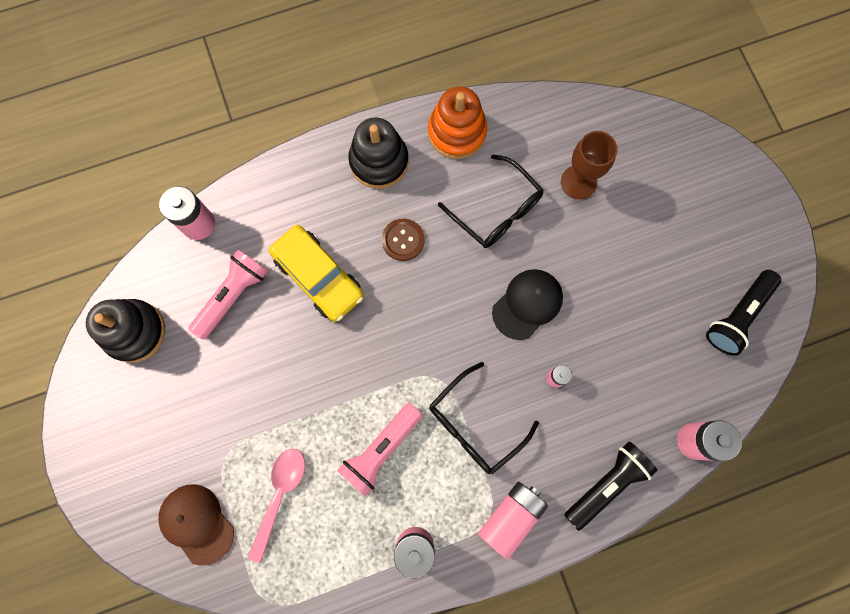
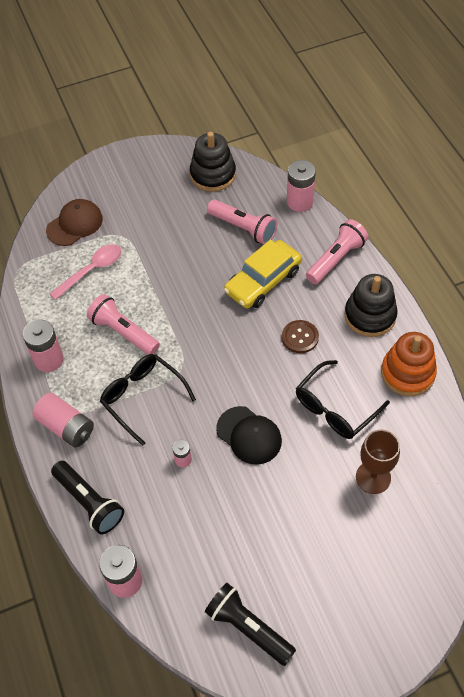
camera: 90 degrees right, 20 degrees down
pink spoon [248,448,305,563] -> pink spoon turned 60 degrees counterclockwise [49,244,121,300]
none -> pink flashlight [306,219,368,284]

